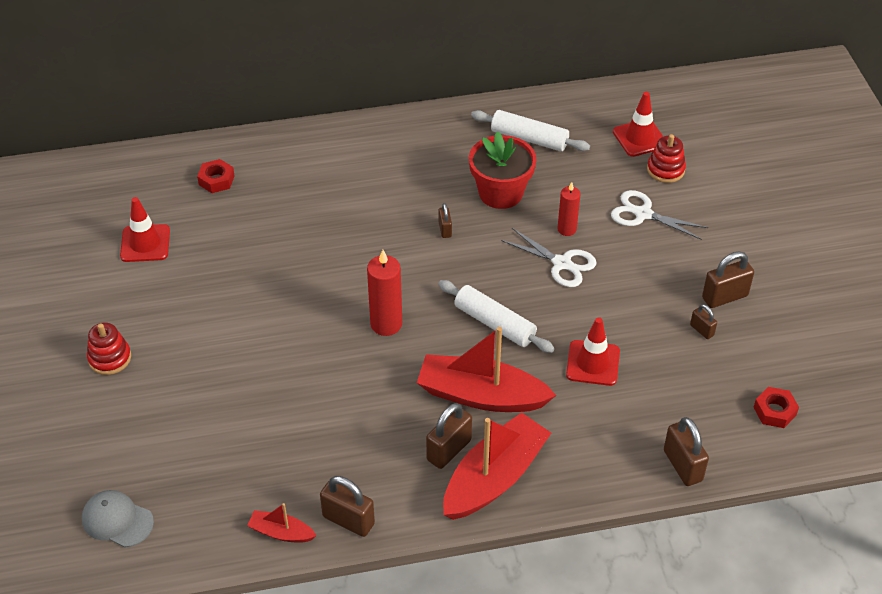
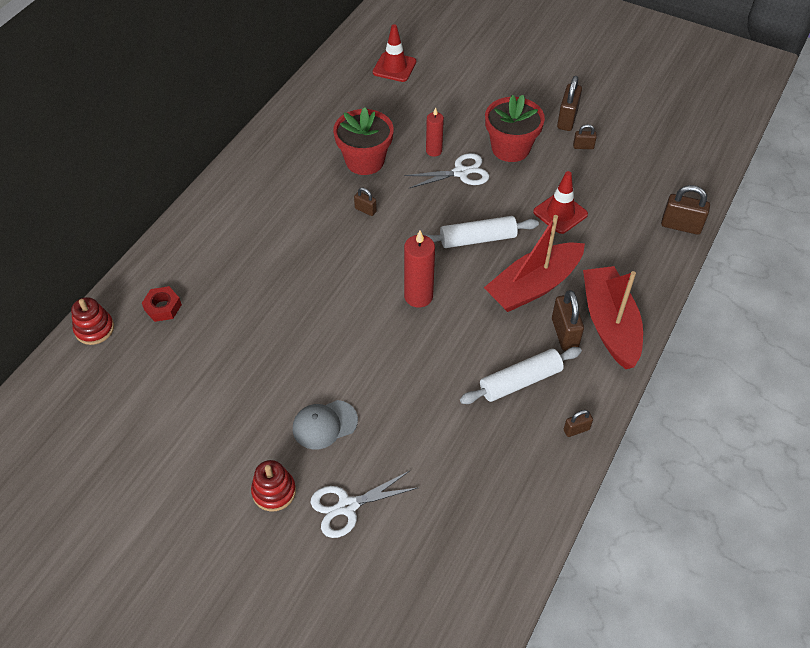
camera: 50 degrees left, 5 degrees up
grey cap [82,490,154,548] -> grey cap moved to [293,400,358,450]
red traffic cone [120,197,170,262] -> none
red boat [247,503,316,542] -> none
brown padlock [320,476,375,537] -> brown padlock [564,410,593,437], size x0.56
white rolling pin [471,110,590,152] -> white rolling pin moved to [460,347,582,404]
white scissors [611,190,708,240] -> white scissors moved to [311,471,419,538]
red stacking toy [647,134,686,183] -> red stacking toy moved to [71,297,114,345]
red nut [753,387,799,428] -> none
none -> red flower pot [485,95,545,162]

